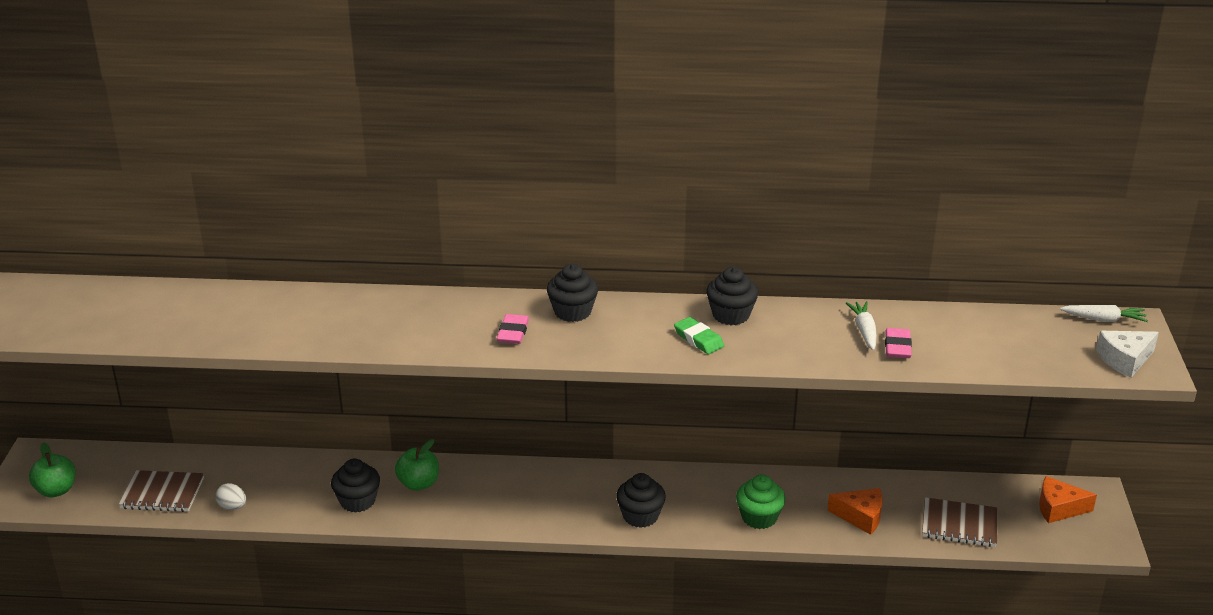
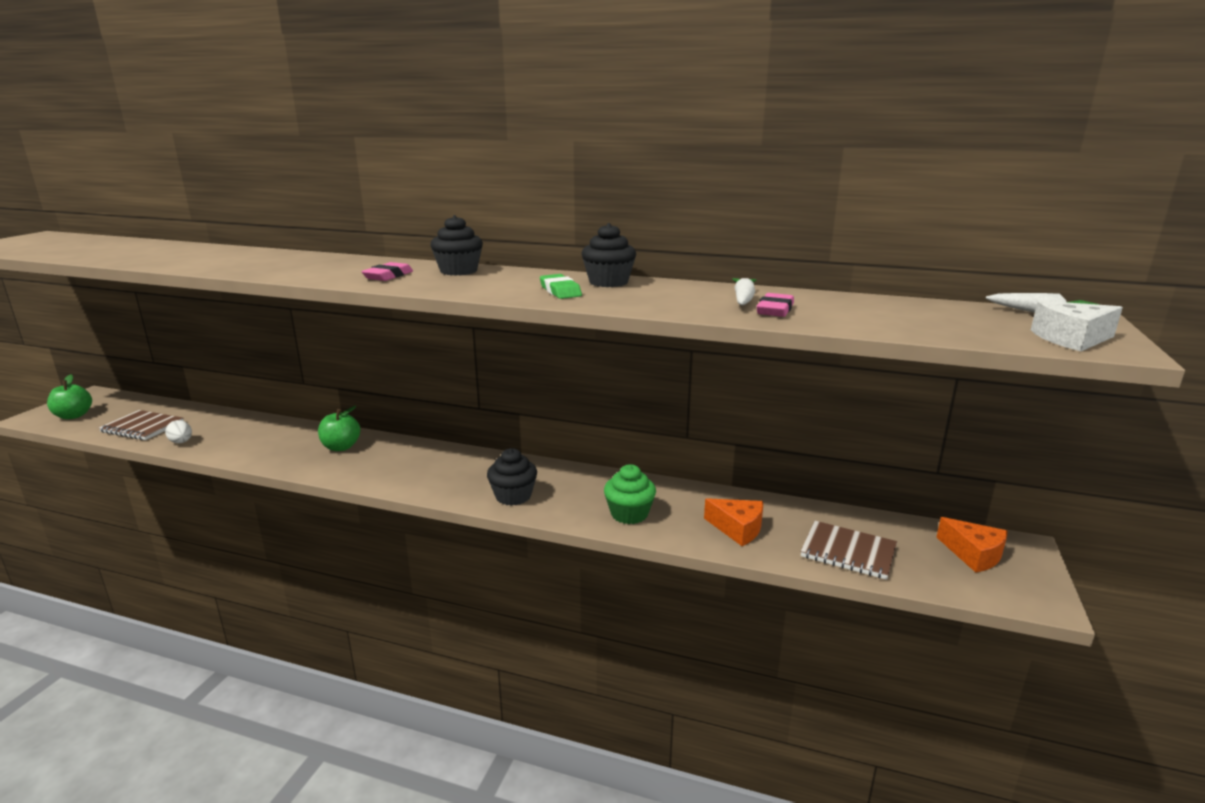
camera: 15 degrees right, 10 degrees down
black cupcake [331,459,380,513] -> none
orange cheese [1039,476,1097,523] -> orange cheese turned 150 degrees counterclockwise [936,517,1008,572]

